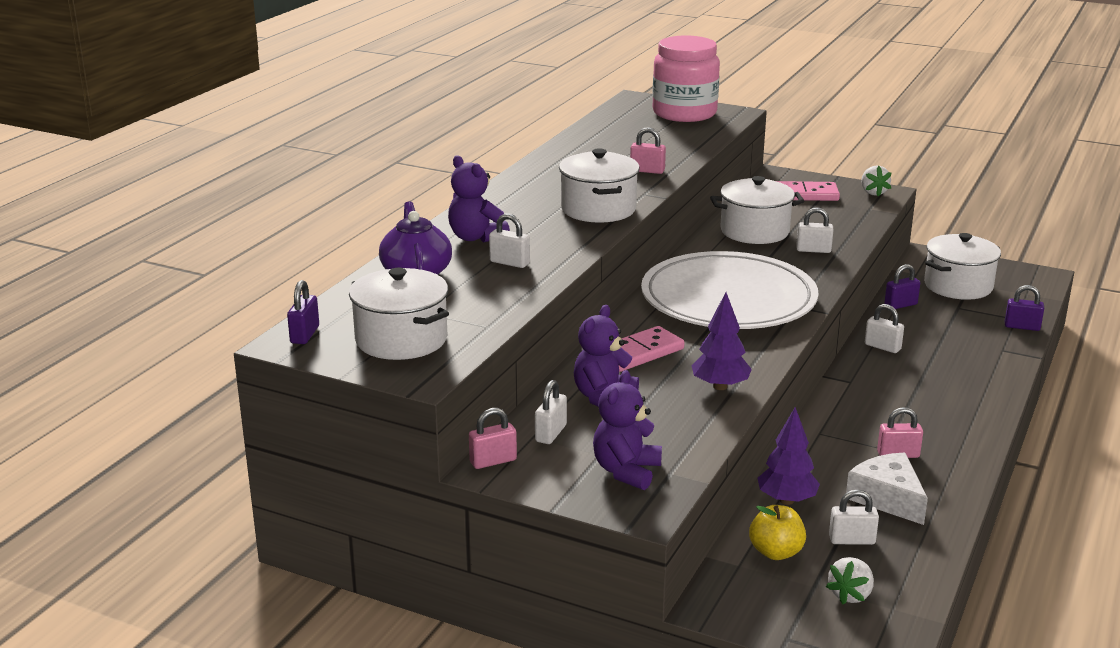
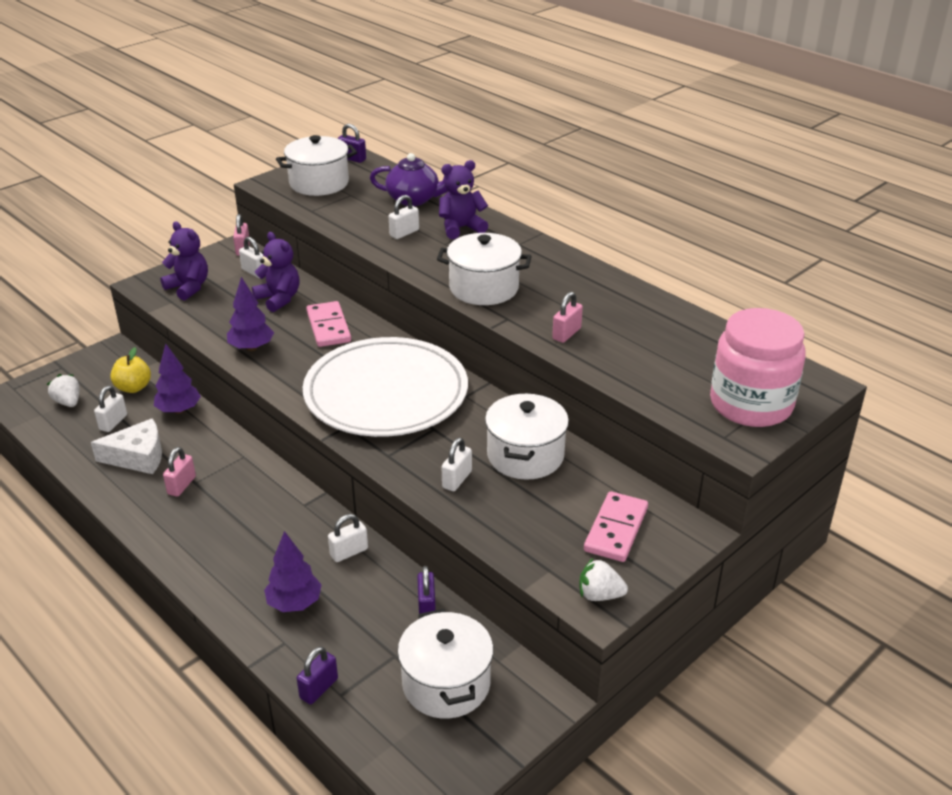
camera: 110 degrees right, 10 degrees up
none -> purple tree [264,531,322,612]

